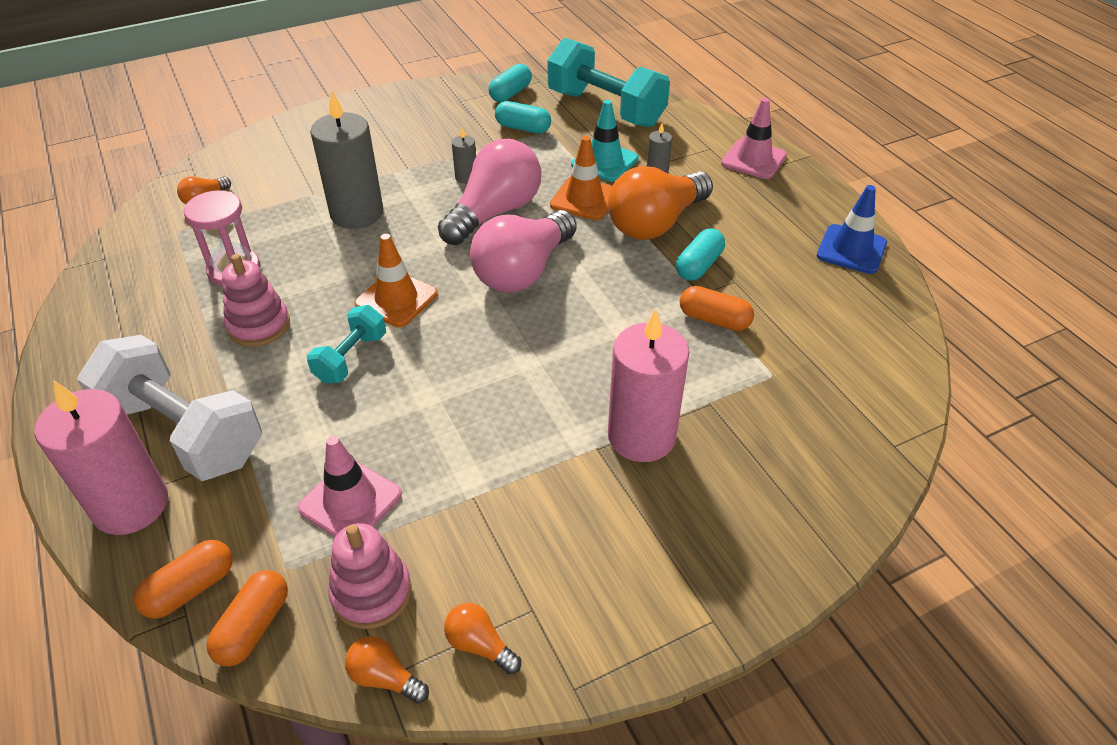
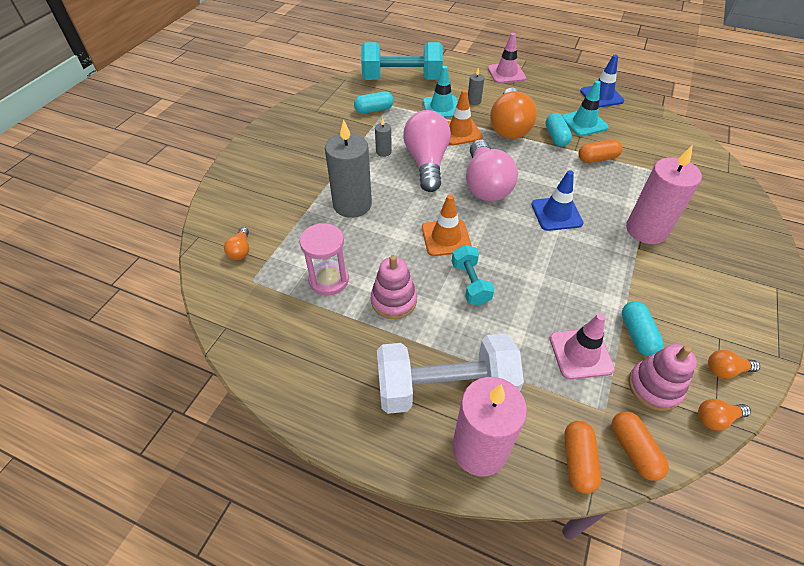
camera: 40 degrees left, 5 degrees up
turquoise capsule [488,64,532,102] -> turquoise capsule moved to [622,301,664,356]
none -> blue traffic cone [531,170,584,231]
none -> turquoise traffic cone [562,81,609,136]

